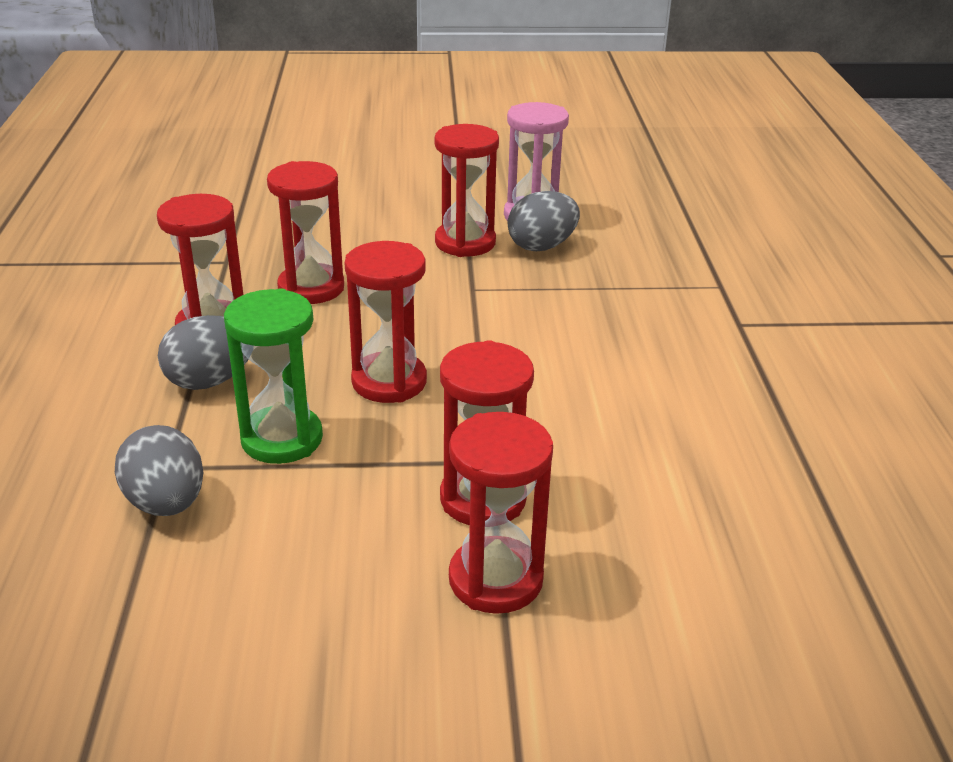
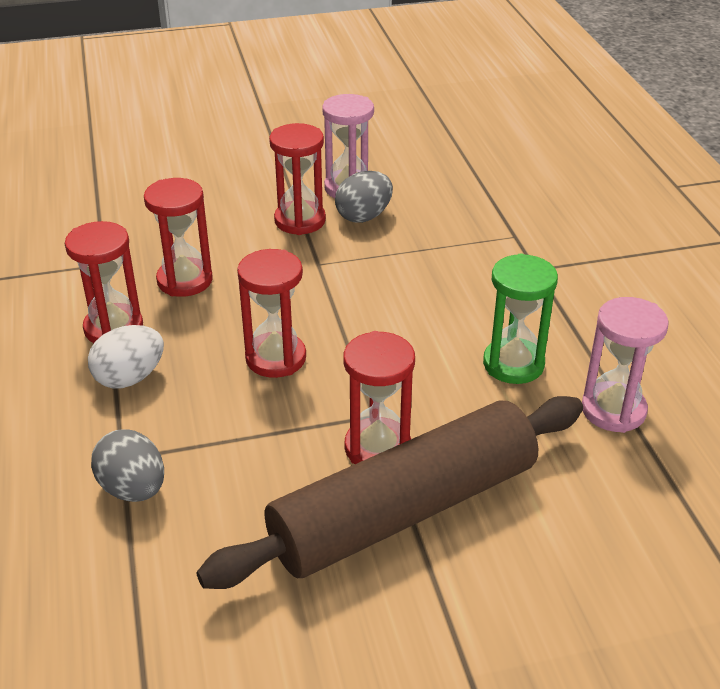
camera: 10 degrees left, 5 degrees up
grey egg [158,315,249,390] -> white egg [88,325,164,388]
green hourglass [224,288,323,464] -> green hourglass moved to [483,254,558,384]
red hourglass [449,412,553,614] -> brown rolling pin [196,396,583,589]
none -> pink hourglass [582,297,669,433]

